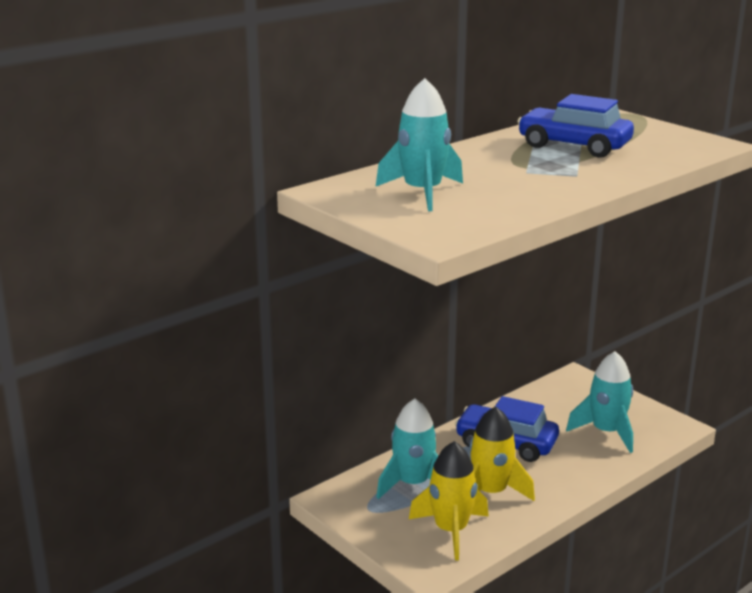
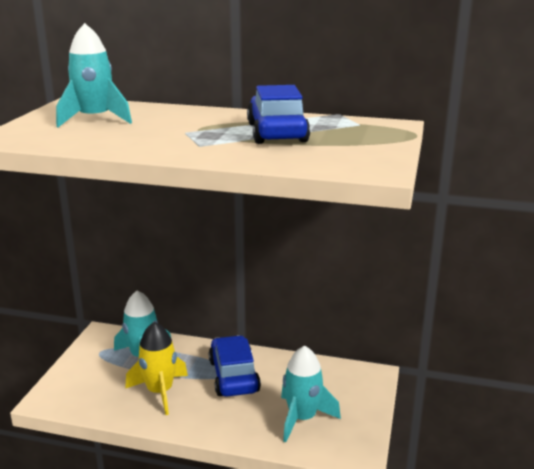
camera: 55 degrees right, 0 degrees up
yellow rocket [409,441,488,561] -> none

